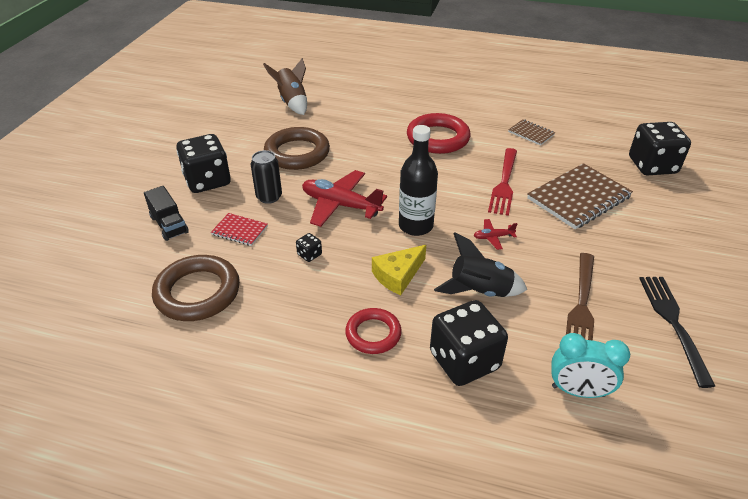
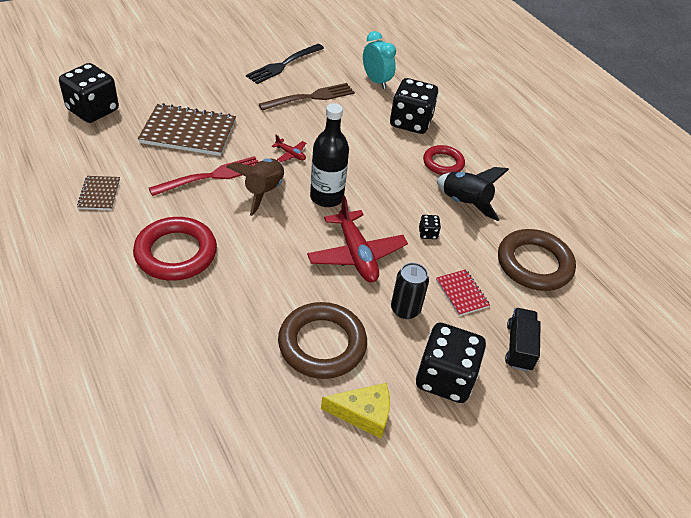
camera: 140 degrees left, 5 degrees up
brown rocket [263,58,307,115] -> brown rocket moved to [227,159,284,216]
yellow cheese [372,245,426,295] -> yellow cheese moved to [321,383,390,439]
black rocket [434,233,527,297] -> black rocket moved to [437,167,509,221]

